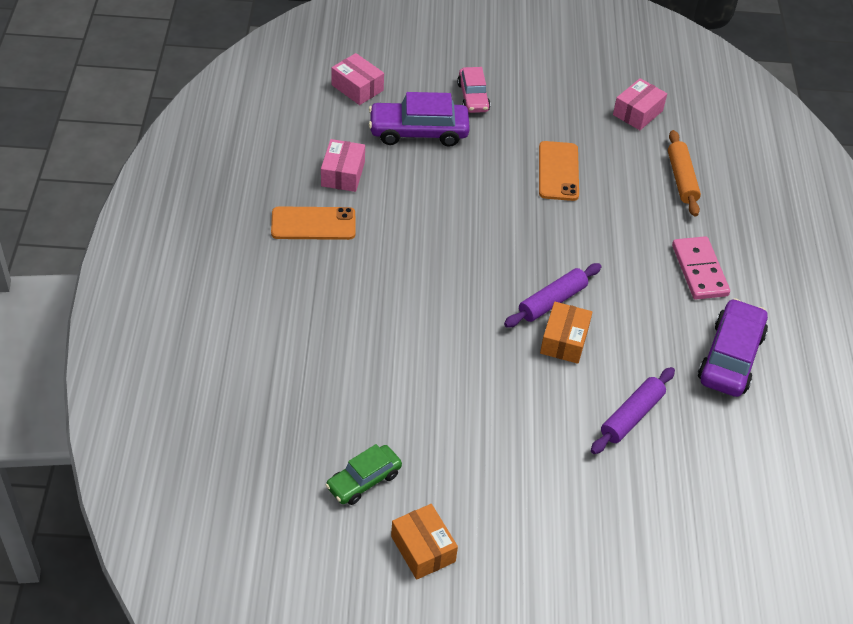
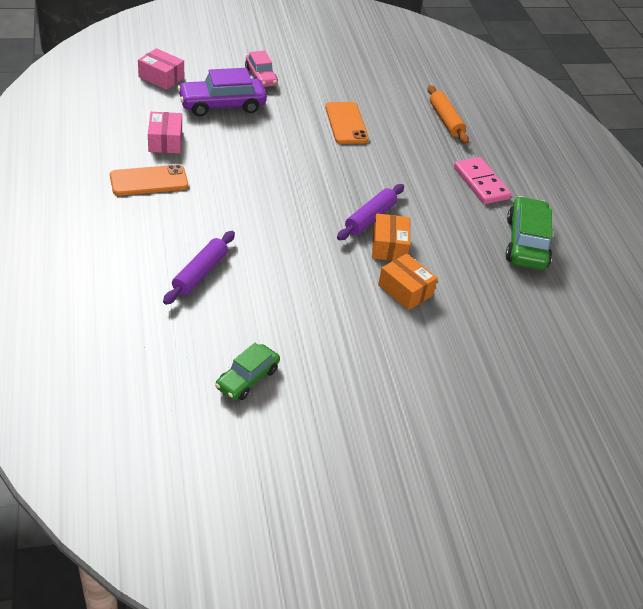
camera: 15 degrees left, 5 degrees down
orange box [391,504,458,580] -> orange box moved to [378,254,438,310]
purple rolling pin [591,367,675,454] -> purple rolling pin moved to [163,231,235,305]
pink box [613,78,667,130] -> none
purple car [698,298,768,397] -> green car [505,196,552,270]

